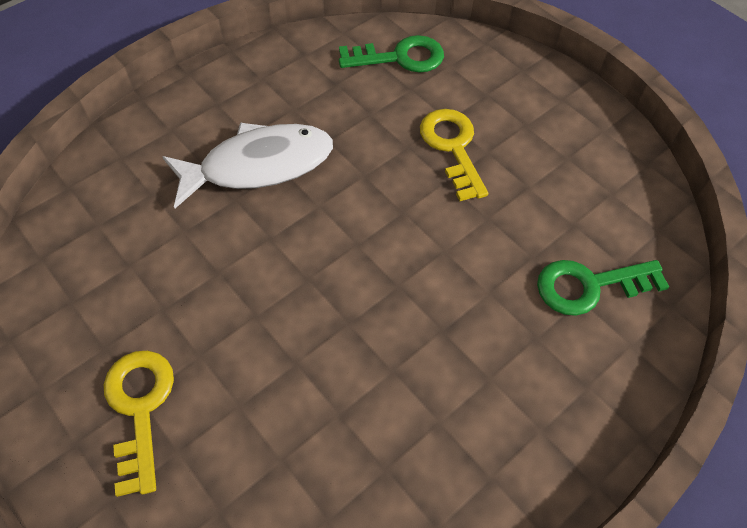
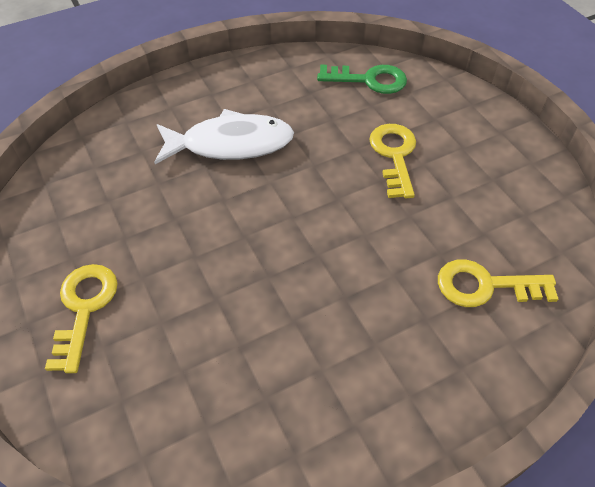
camera: 15 degrees right, 5 degrees down
green key [537,260,669,316] -> yellow key [438,259,558,307]

